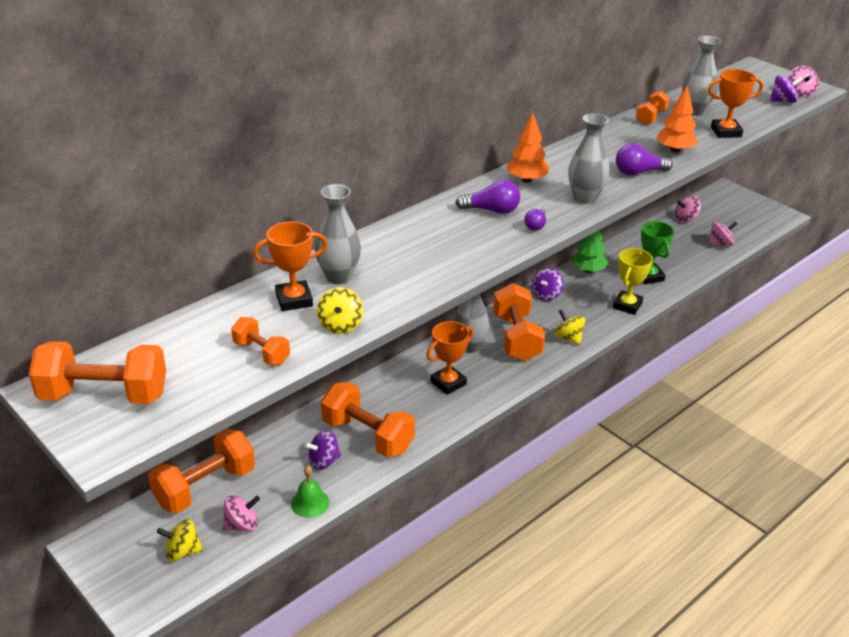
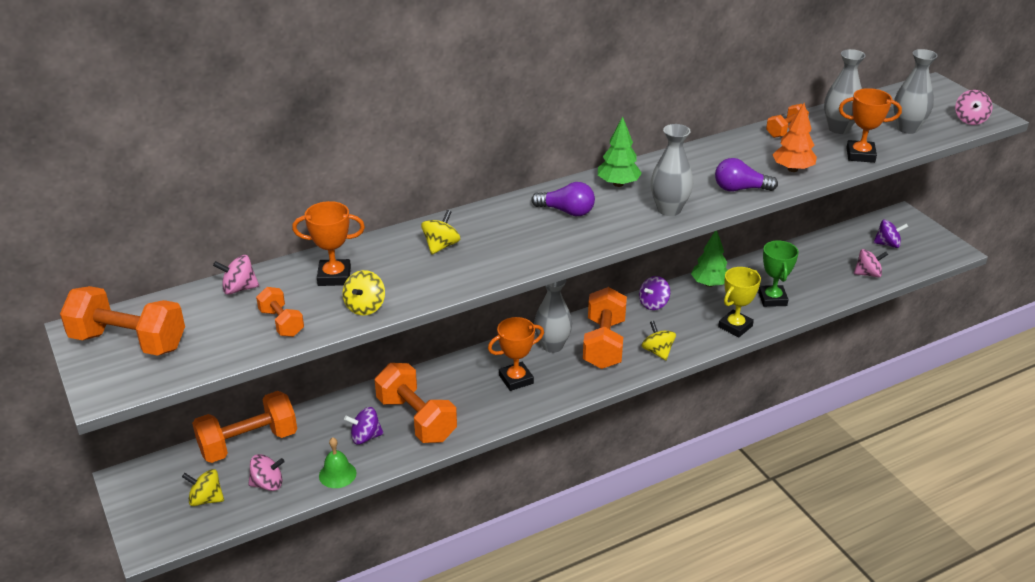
camera: 15 degrees right, 0 degrees up
grey vase [315,184,361,284] -> grey vase moved to [893,49,938,134]
orange tree [506,113,549,183] -> green tree [598,116,642,187]
purple light bulb [524,208,546,231] -> none
pink spinning top [675,195,701,223] -> pink spinning top moved to [213,255,259,295]
purple spinning top [770,75,803,103] -> purple spinning top moved to [873,220,908,248]
none -> yellow spinning top [421,210,460,255]

